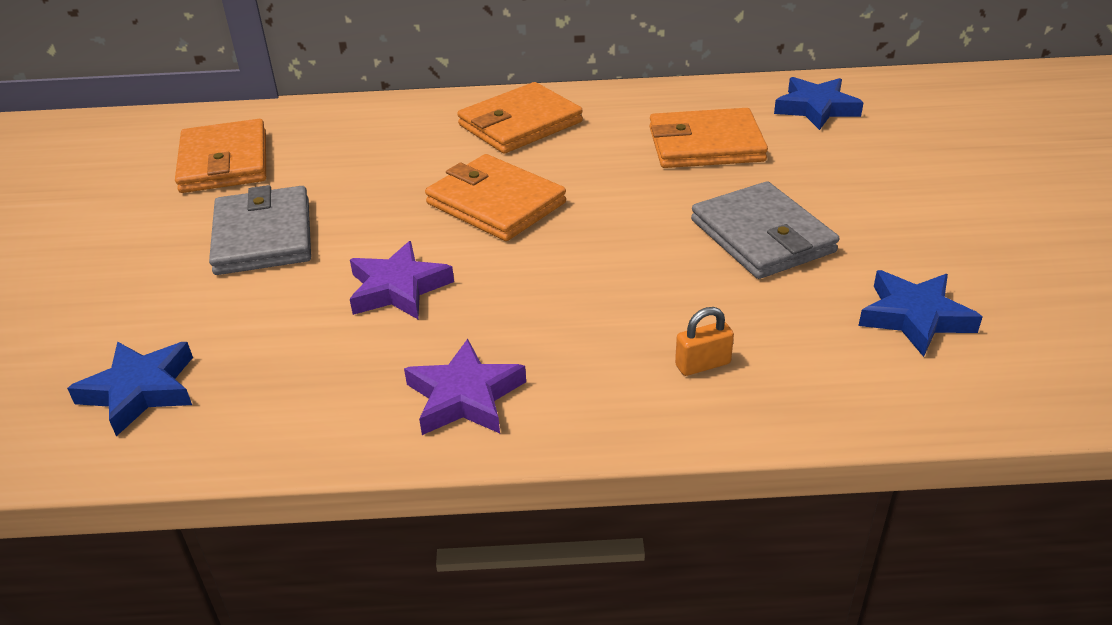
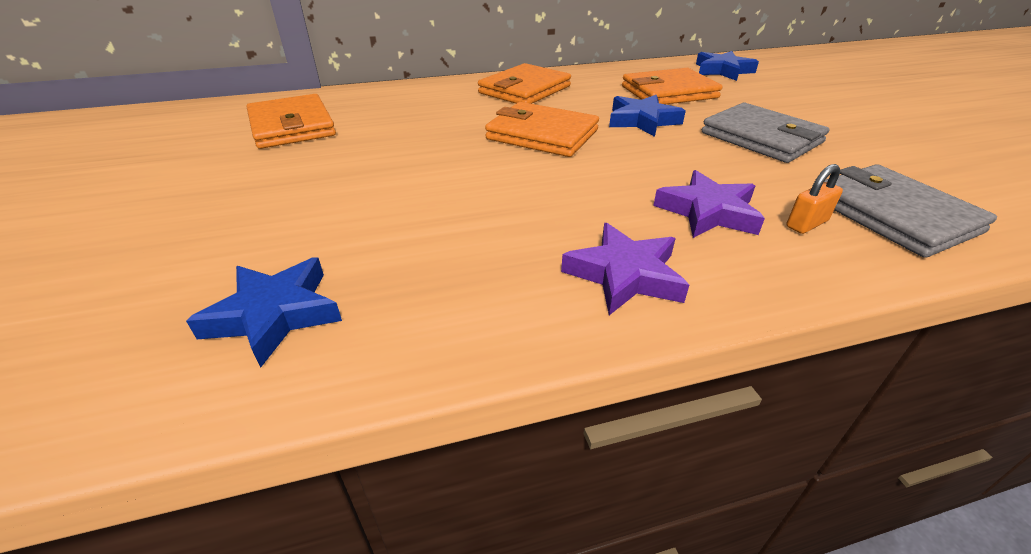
camera: 15 degrees left, 0 degrees up
grey wallet [209,185,311,275] -> grey wallet moved to [824,164,997,258]
purple star [350,241,454,319] -> purple star moved to [653,170,765,238]
blue star [858,270,983,357] -> blue star moved to [609,95,686,137]

